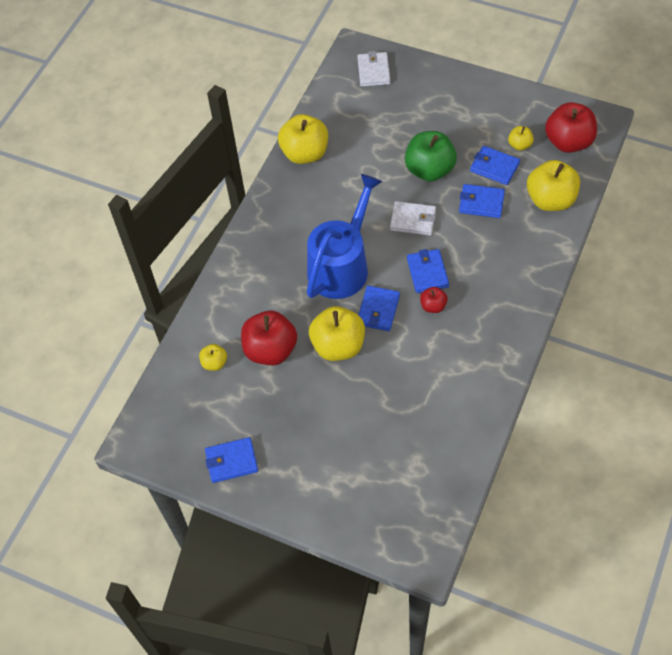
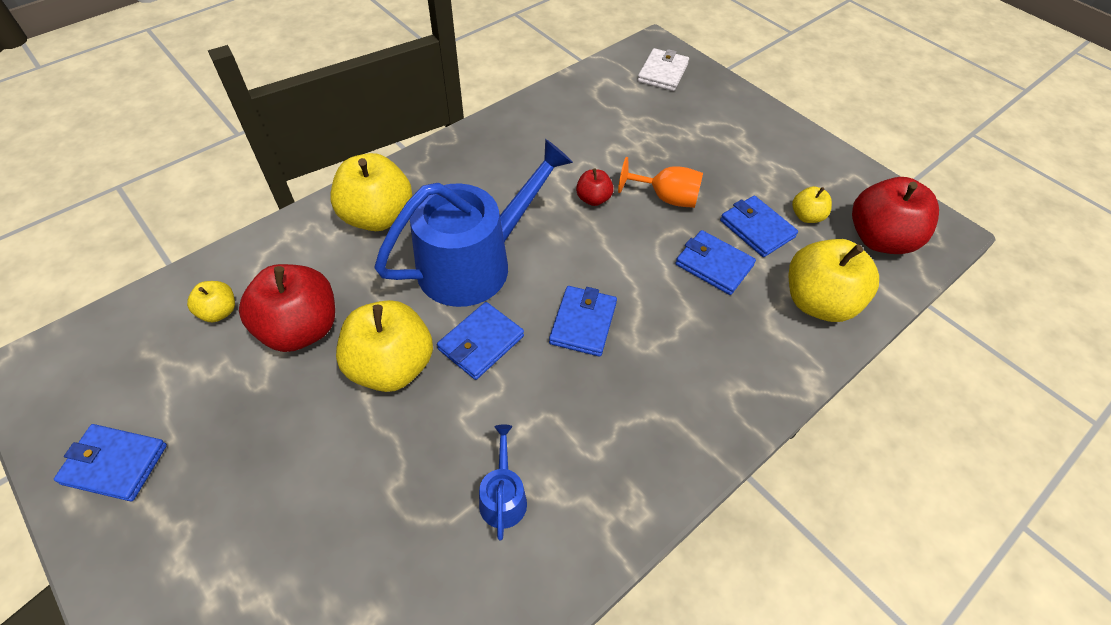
camera: 20 degrees right, 5 degrees down
yellow apple [278,114,328,164] -> yellow apple moved to [330,153,412,231]
white wallet [390,201,436,236] -> none
green apple [405,131,457,182] -> orange goblet [618,157,703,208]
red apple [420,287,448,313] -> red apple moved to [576,168,614,206]
none -> blue watering can [479,424,527,540]

